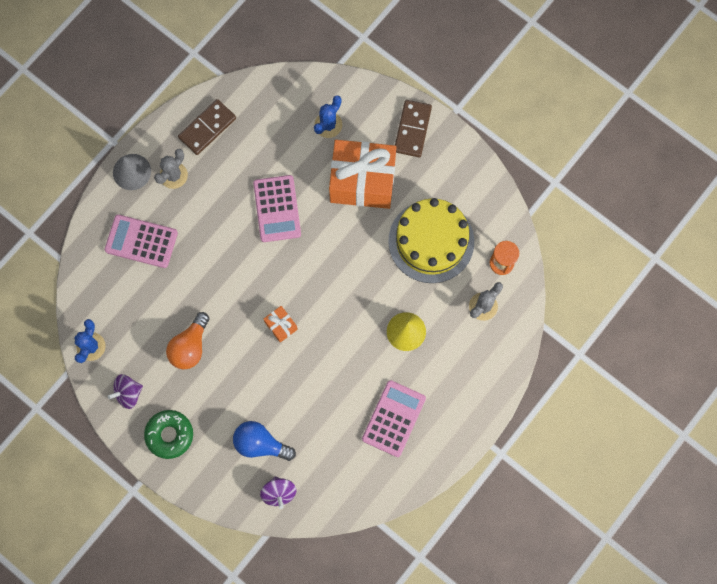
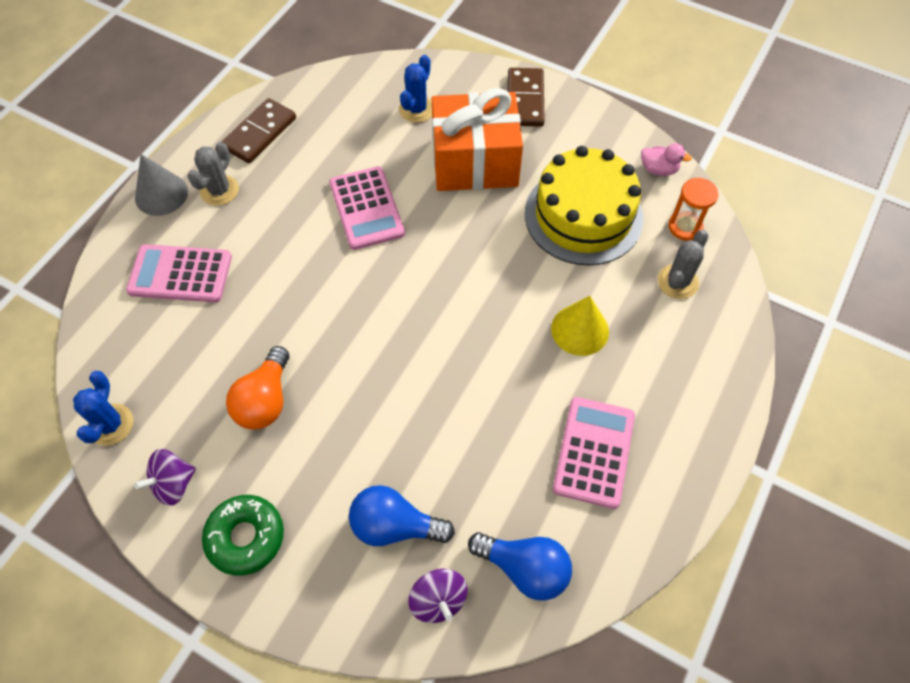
camera: 10 degrees left, 15 degrees down
orange gift [264,306,298,342] -> none
none -> blue light bulb [468,532,572,601]
none -> pink duck [641,143,692,176]

